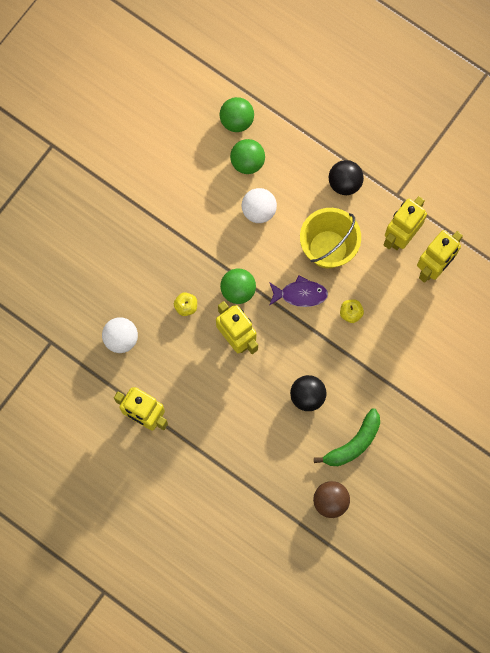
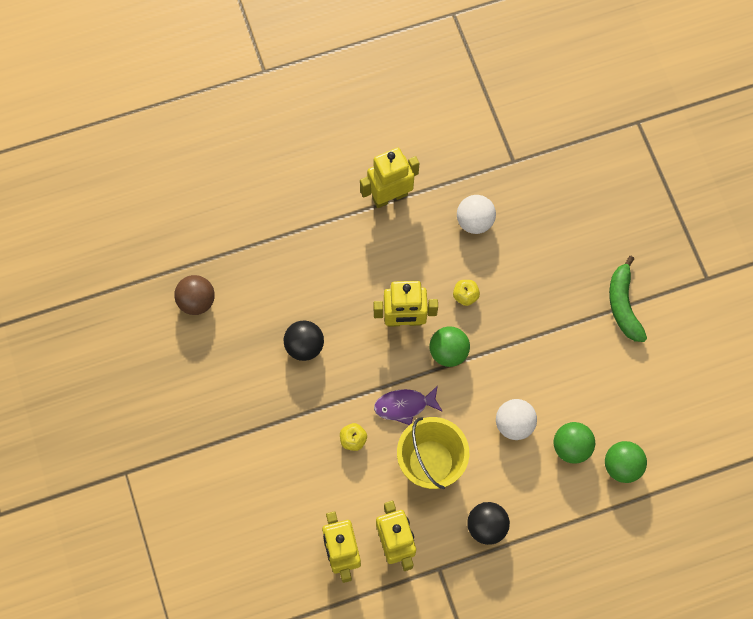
camera: 125 degrees right, 5 degrees down
purple fish [269,275,328,307] -> purple fish turned 45 degrees clockwise [374,385,443,425]
green banana [314,408,380,466] -> green banana moved to [609,256,647,342]

